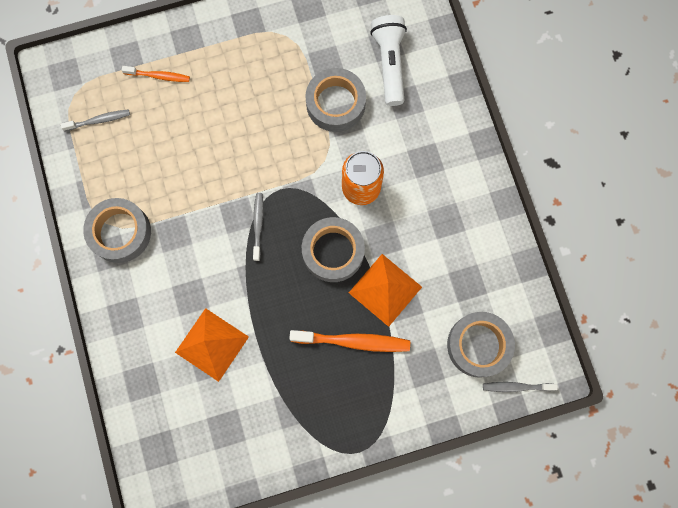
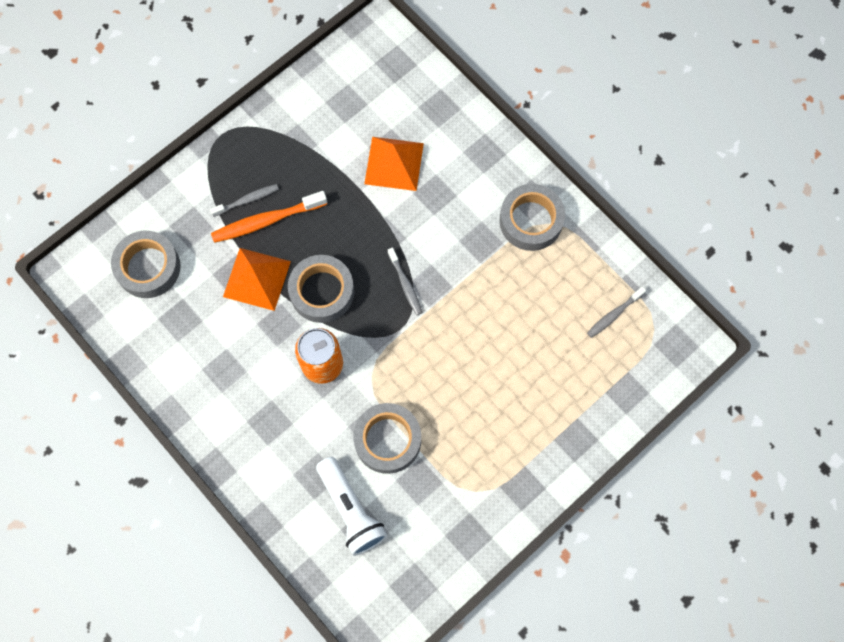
camera: 155 degrees right, 5 degrees down
orange toothbrush [122,66,190,82] -> none
grey toothbrush [483,382,558,392] -> grey toothbrush moved to [210,184,279,217]

